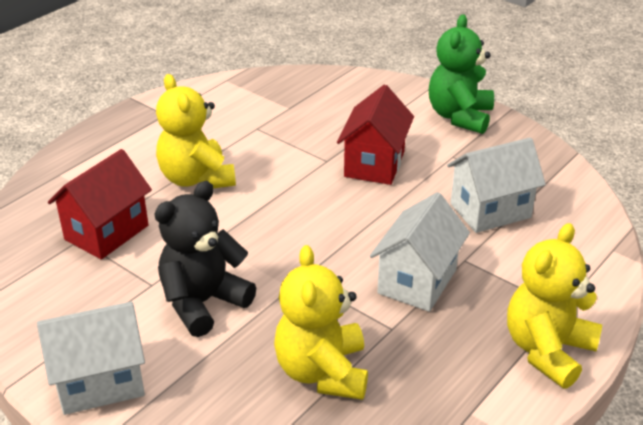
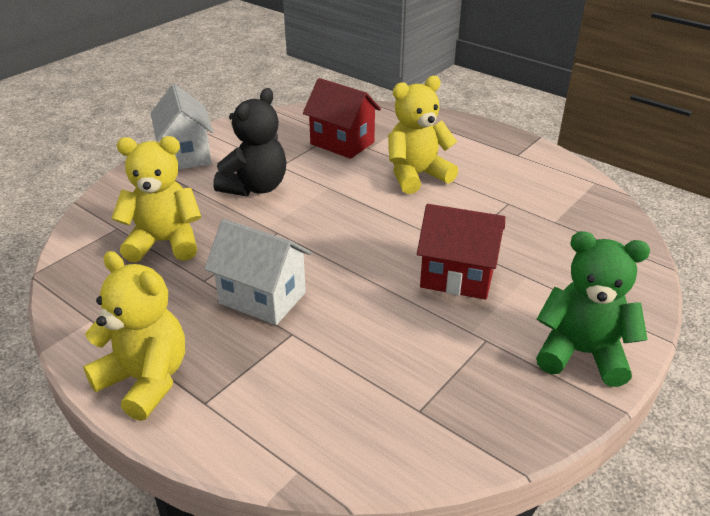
camera: 90 degrees right, 0 degrees up
black teddy bear [154,181,256,337] -> black teddy bear turned 75 degrees clockwise [213,88,287,197]
white house [447,138,546,233] -> none

